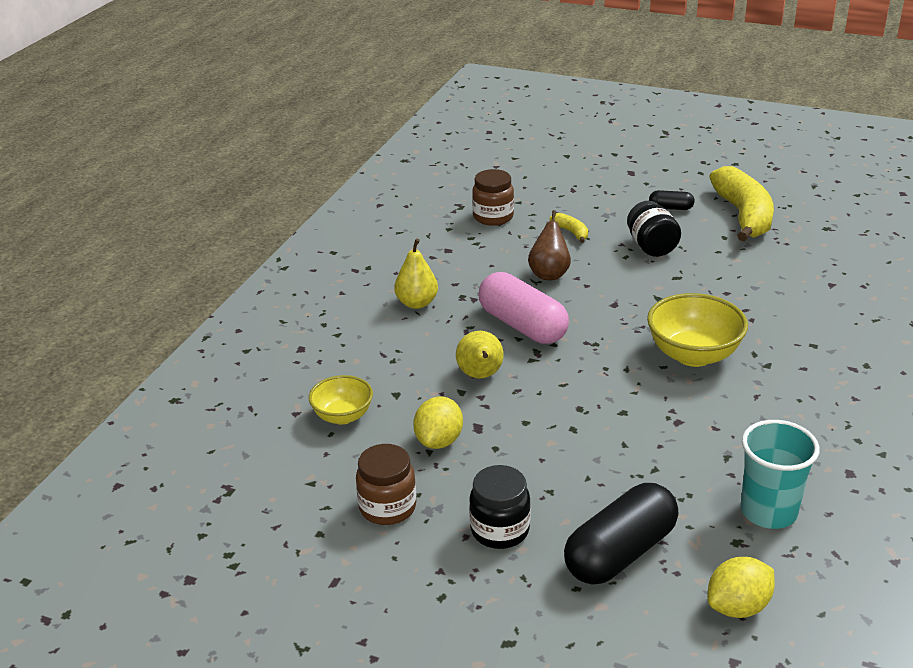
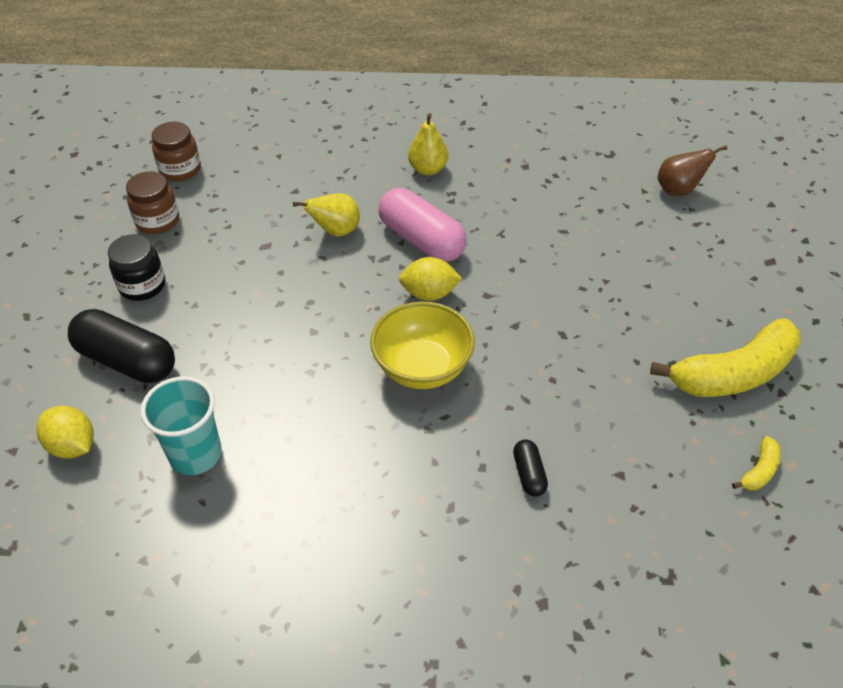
camera: 70 degrees right, 15 degrees up
yellow bowl [309,375,373,424] -> none
yellow lemon [413,396,463,449] -> yellow lemon moved to [399,257,462,301]
brown jar [472,169,514,226] -> brown jar moved to [152,122,201,182]
pink capsule [478,272,569,344] -> pink capsule turned 75 degrees counterclockwise [379,188,467,262]
brown pear [528,210,571,280] -> brown pear moved to [657,145,727,196]
yellow banana [549,213,588,243] -> yellow banana moved to [732,436,781,490]
black jar [627,201,681,257] -> none
black capsule [649,190,695,210] -> black capsule moved to [513,439,548,497]

